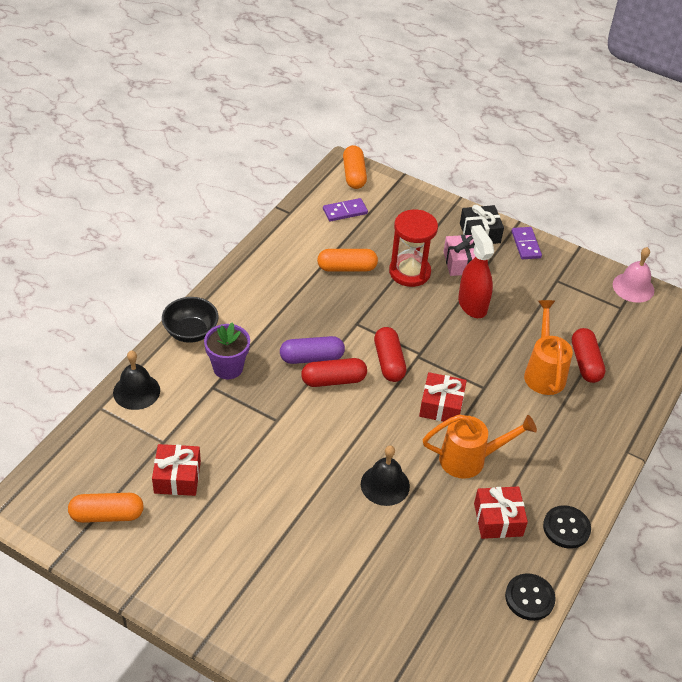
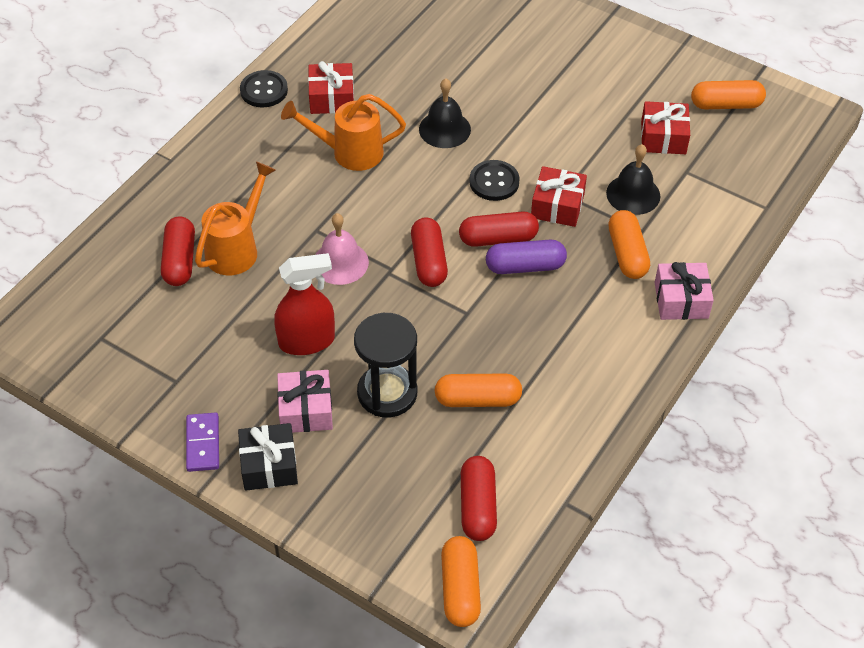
camera: 175 degrees left, 5 degrees up
black bell [113,350,160,410] -> black bell moved to [606,144,660,215]
black bowl [162,297,219,343] -> pink gift [655,262,714,320]
purple flower pot [204,322,250,379] -> orange capsule [608,210,650,279]
purple domino [323,198,368,222] -> red capsule [461,456,497,541]
red hourglass [389,209,438,287] -> black hourglass [354,313,417,417]
red gift [419,372,467,422] -> red gift moved to [531,166,587,227]
red spray bottle [458,225,494,318] -> red spray bottle turned 90 degrees counterclockwise [274,253,335,355]
black button [505,573,556,621] -> black button moved to [469,160,520,201]
orange watering can [524,300,573,395] -> orange watering can turned 150 degrees counterclockwise [195,162,276,275]
pink bell [613,247,654,303] -> pink bell moved to [315,213,369,285]

